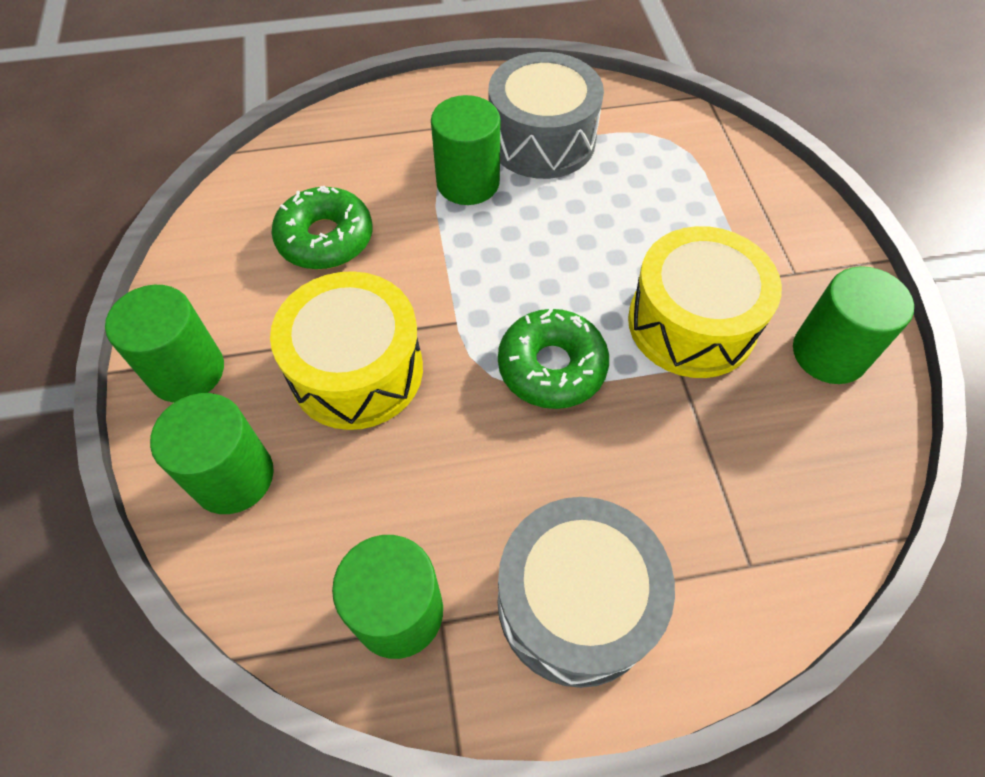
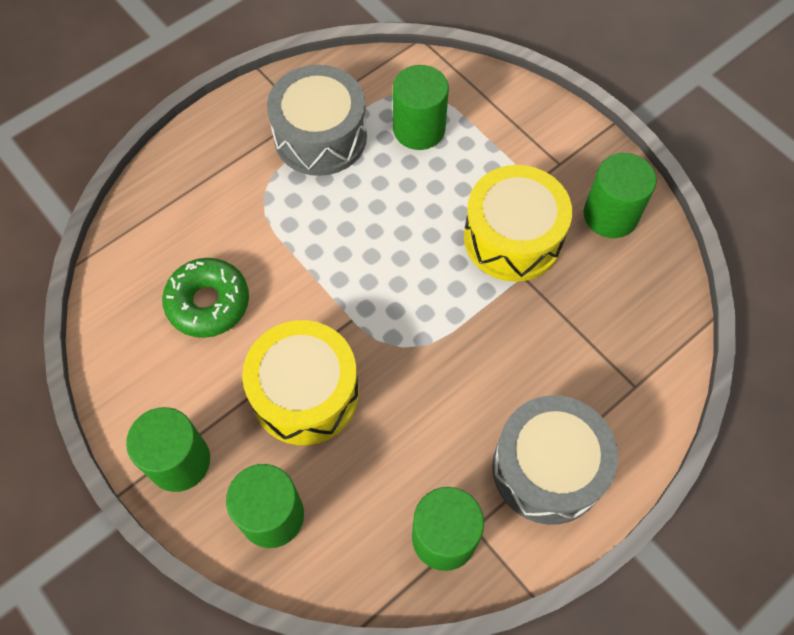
camera: 30 degrees left, 5 degrees up
green cylinder [431,95,500,205] -> green cylinder moved to [393,65,449,150]
green donut [498,308,609,409] -> none

